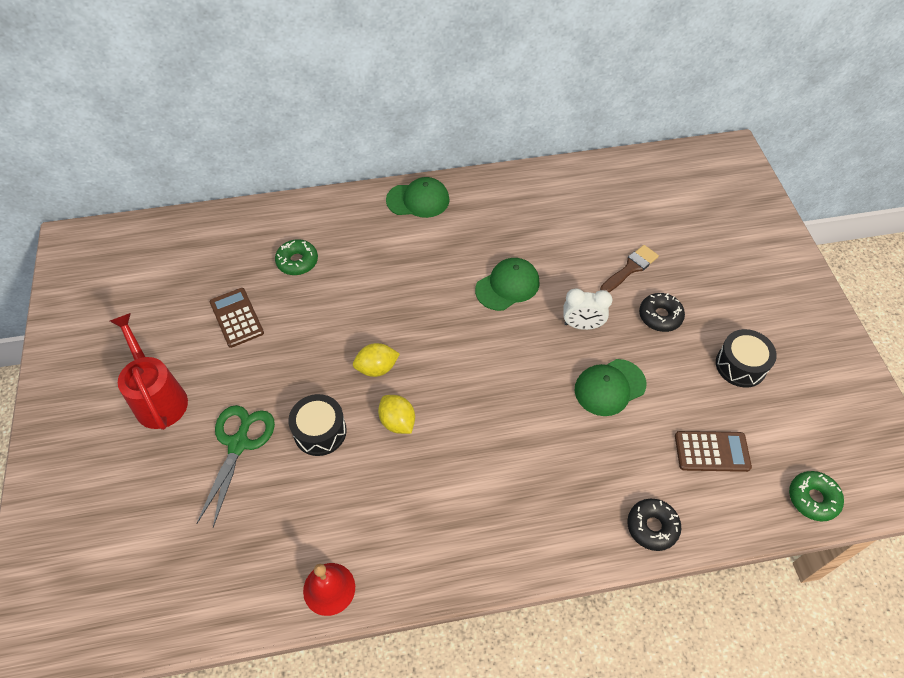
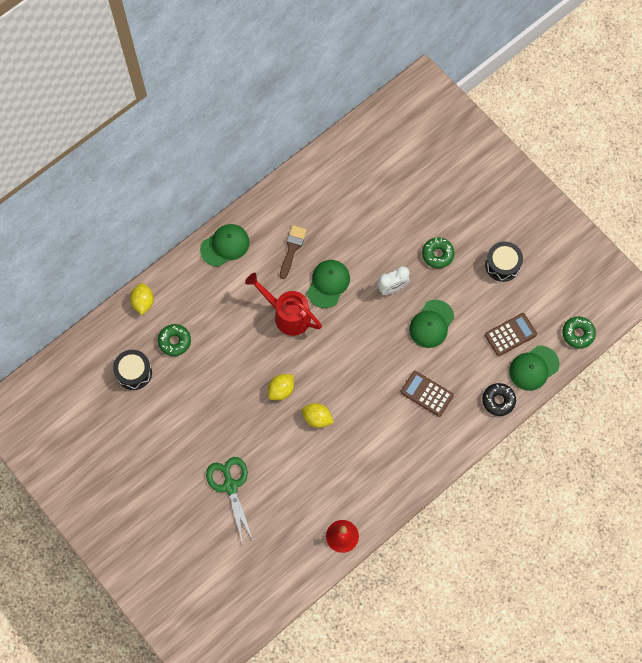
camera: 30 degrees left, 15 degrees up
red watering can [110,313,188,430] -> red watering can moved to [245,273,322,336]
brown calculator [210,288,264,348] -> brown calculator moved to [401,371,454,417]
black drum [288,394,347,456] -> black drum moved to [113,350,152,390]
brown brush [600,245,659,292] -> brown brush moved to [280,225,307,279]
black donut [639,293,685,332] -> green donut [422,237,455,268]
none -> yellow lemon [130,283,154,315]
none -> green cap [509,346,559,391]

